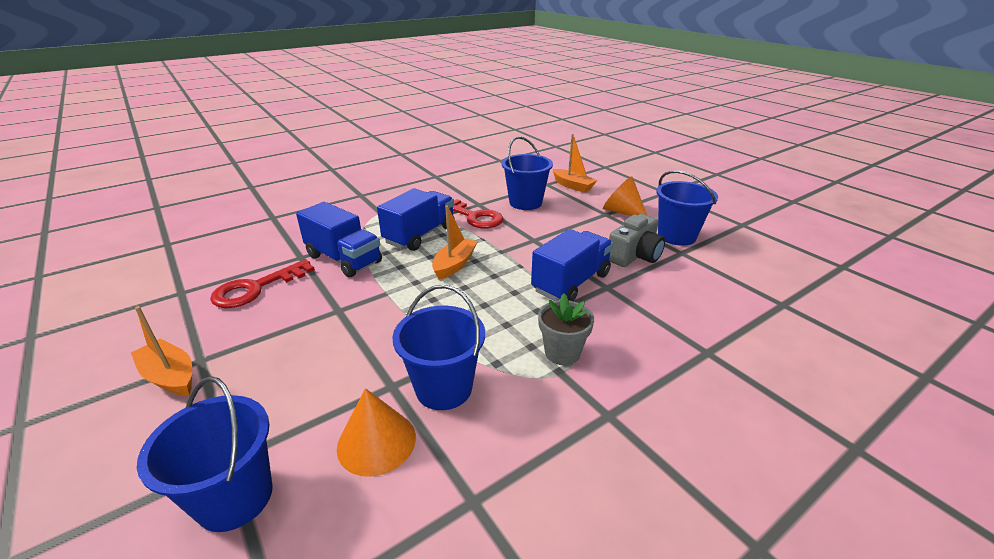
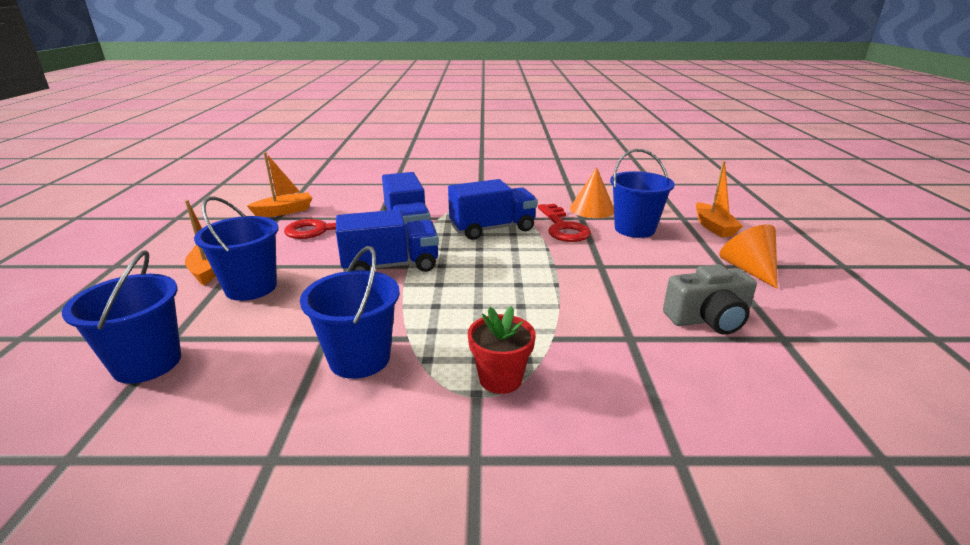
camera: 35 degrees right, 5 degrees down
orange cone [337,388,416,477] -> orange cone moved to [570,167,614,218]
orange boat [432,205,478,280] -> orange boat moved to [247,152,312,217]
blue truck [531,229,613,301] -> blue truck moved to [336,210,439,272]
grey flower pot [538,293,594,365] -> red flower pot [468,306,536,394]
blue bucket [656,170,718,246] -> blue bucket moved to [194,197,279,301]

